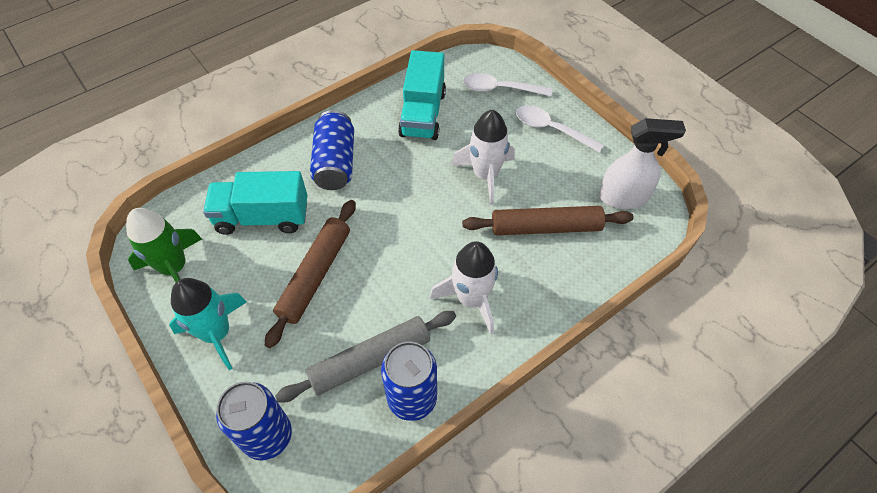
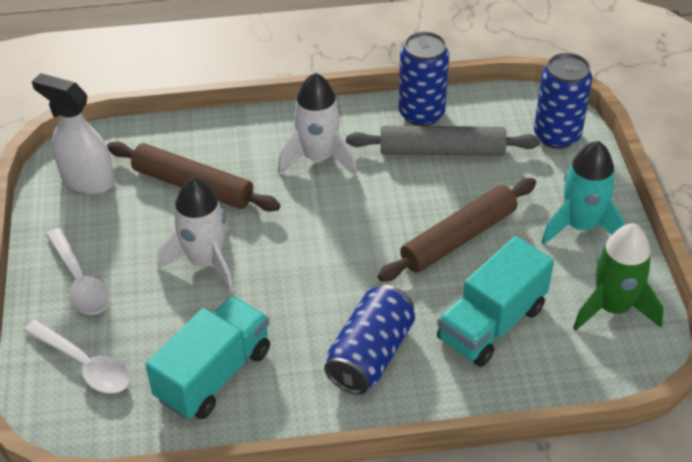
camera: 150 degrees left, 10 degrees down
turquoise truck [203,171,307,235] -> turquoise truck turned 105 degrees clockwise [437,236,554,367]

